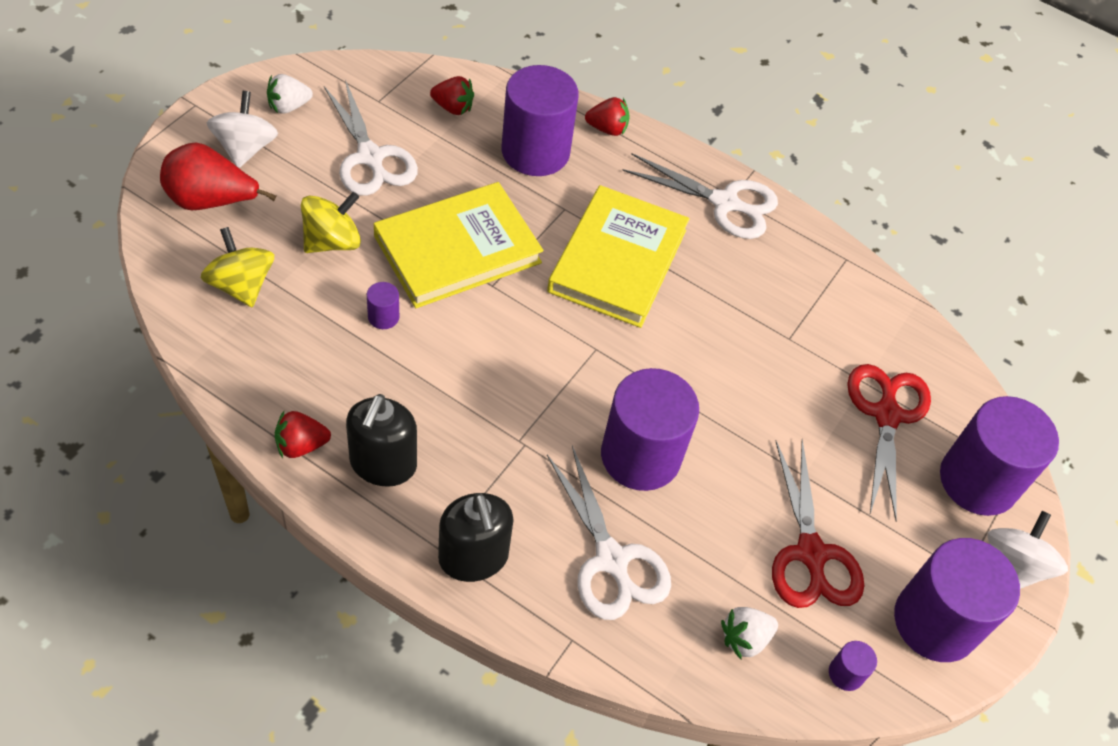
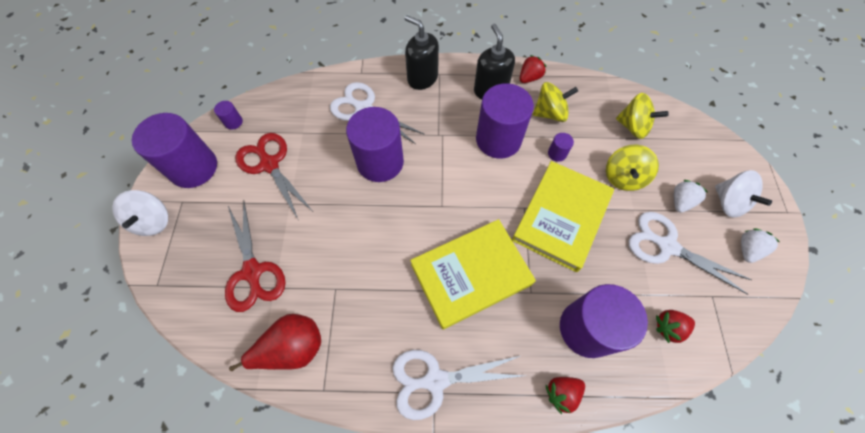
camera: 155 degrees right, 10 degrees up
red pear [160,143,277,210] -> red pear moved to [229,314,321,371]
yellow book [547,185,689,328] -> yellow book turned 75 degrees clockwise [410,219,536,329]
white strawberry [721,607,778,659] -> white strawberry moved to [674,180,708,213]
purple cylinder [940,396,1059,516] -> purple cylinder moved to [476,83,534,159]
none -> yellow spinning top [533,82,578,122]

